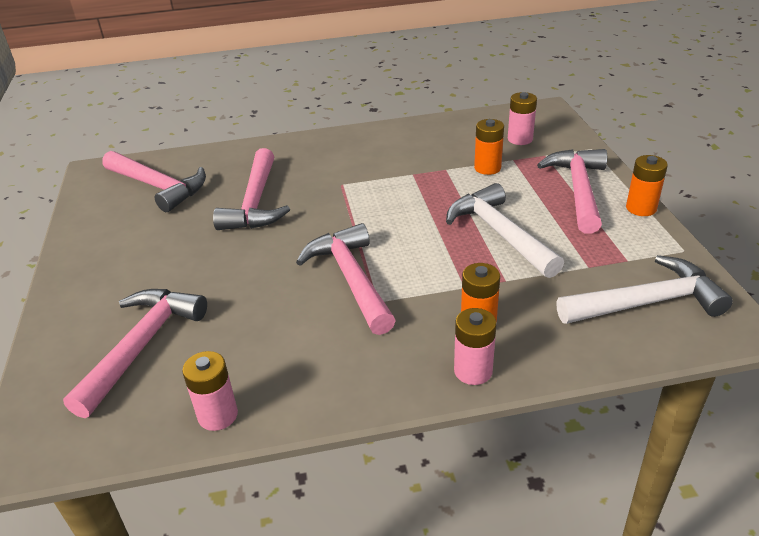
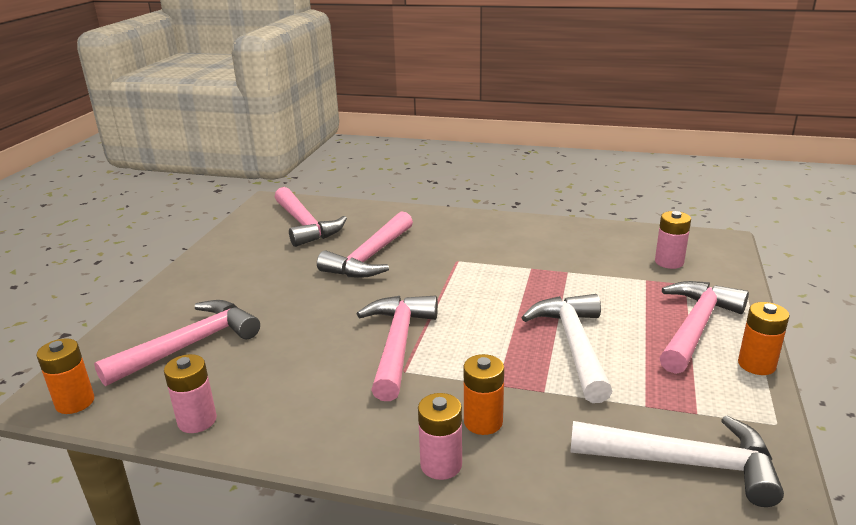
camera: 25 degrees right, 10 degrees down
orange battery [474,119,504,175] -> orange battery moved to [36,338,94,414]

